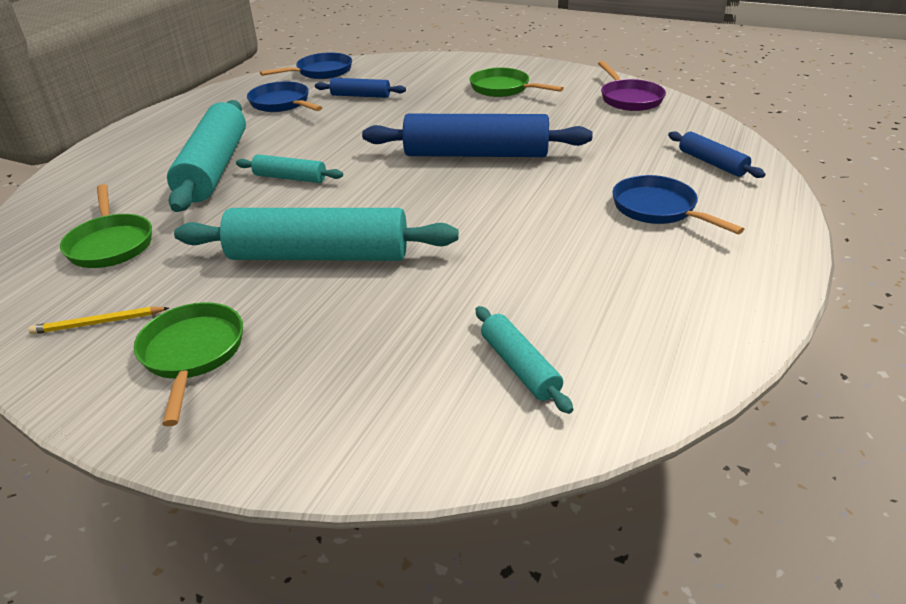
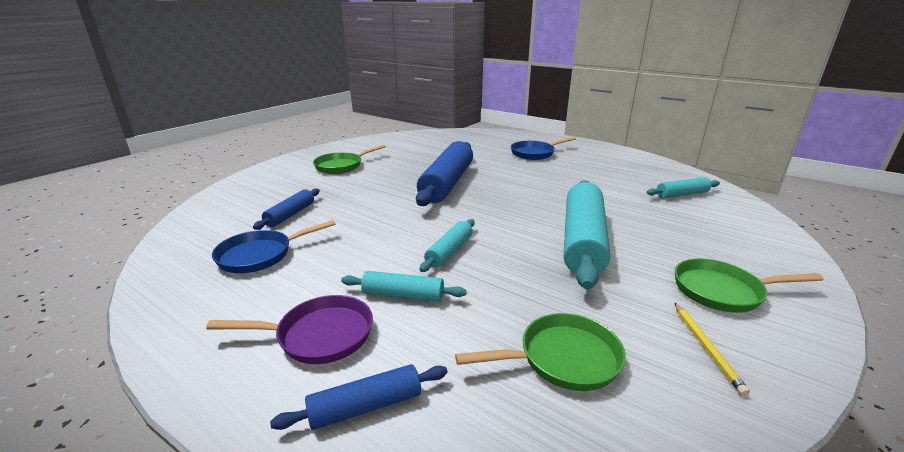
camera: 80 degrees left, 10 degrees down
turquoise rolling pin [167,100,246,212] -> turquoise rolling pin [341,271,467,302], size x0.49
blue pan [260,53,352,79] -> none
purple pan [598,61,666,111] -> purple pan moved to [206,295,373,364]
blue rolling pin [668,131,766,178] -> blue rolling pin moved to [270,364,448,430]

